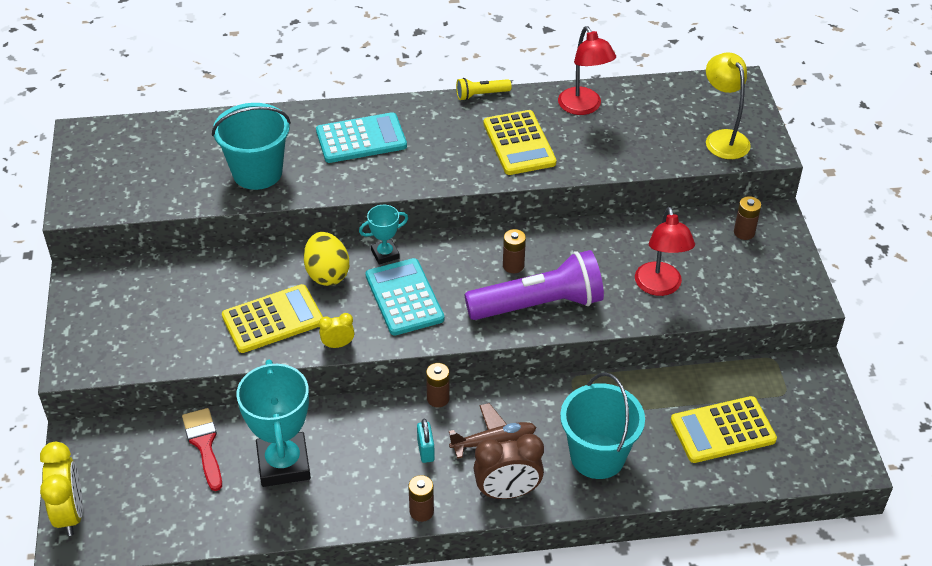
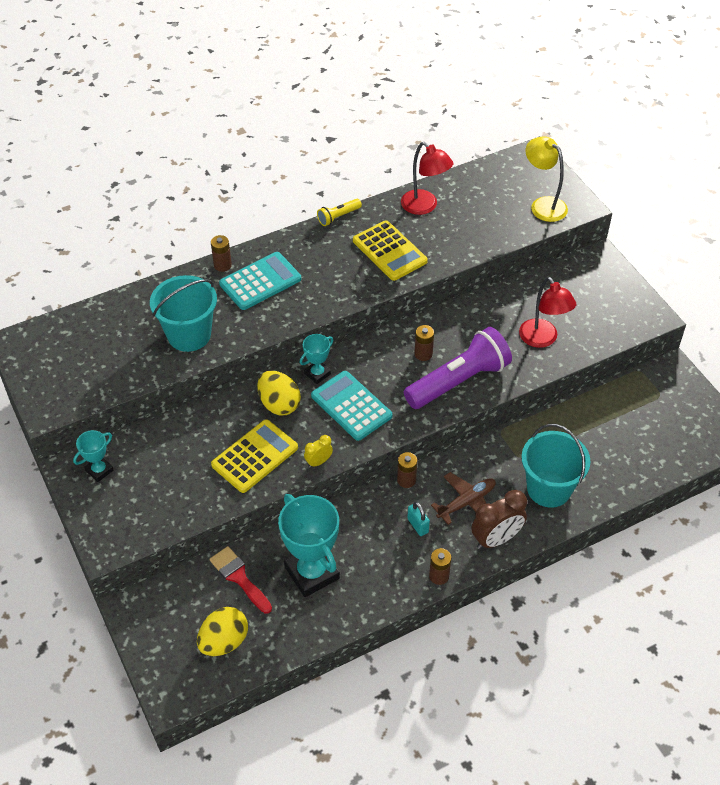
camera: 20 degrees left, 5 degrees up
yellow clock [40,442,83,536] -> none
yellow calculator [671,396,777,463] -> none
brown battery [734,196,761,240] -> brown battery moved to [211,235,232,272]
none -> turquoise trophy [73,430,114,482]
none -> yellow egg [197,607,248,656]

